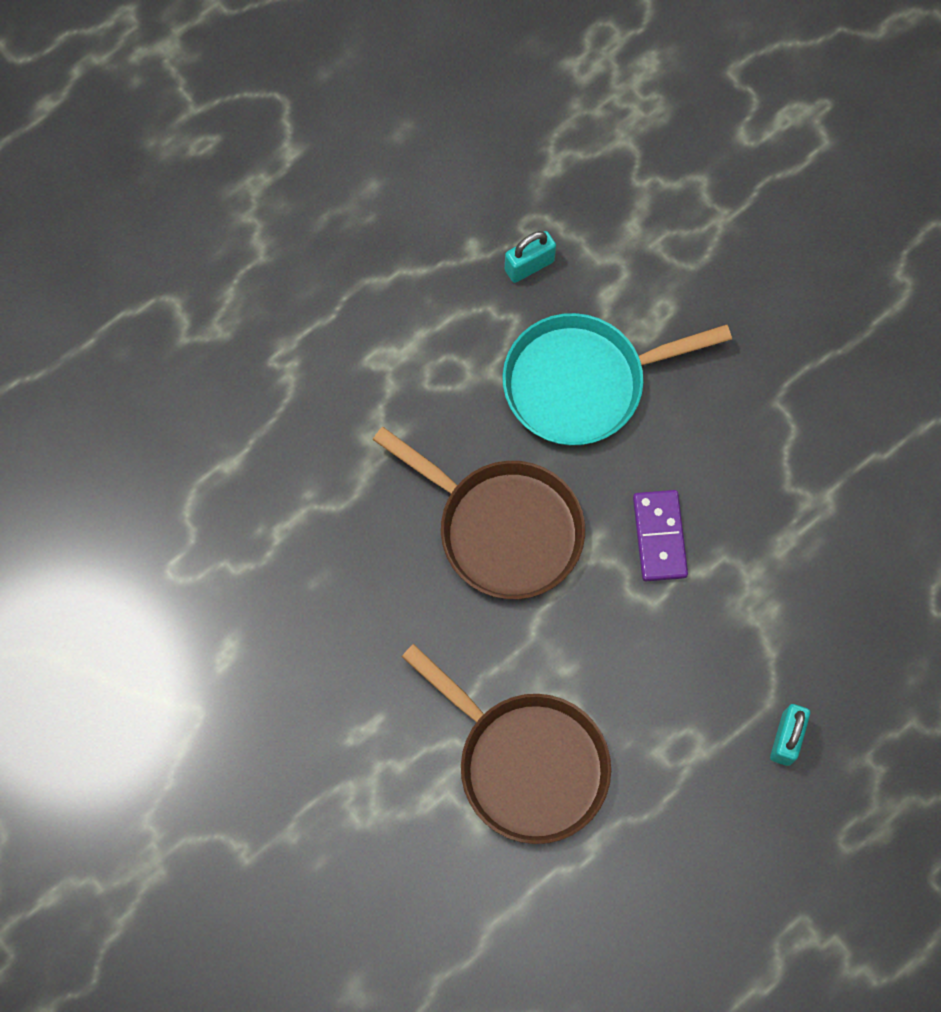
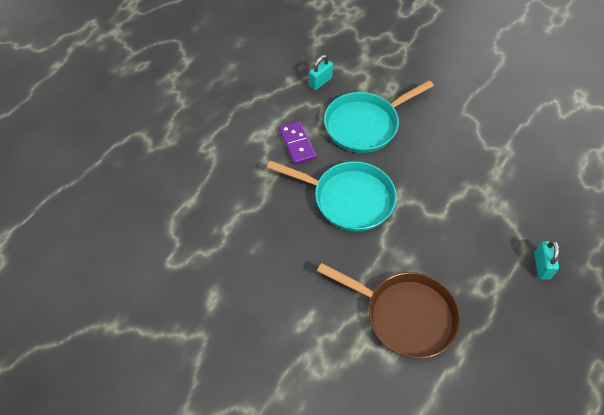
camera: 15 degrees left, 15 degrees down
brown pan [373,427,585,599] -> turquoise pan [267,161,397,232]
purple domino [633,490,688,581] -> purple domino moved to [279,121,316,165]

